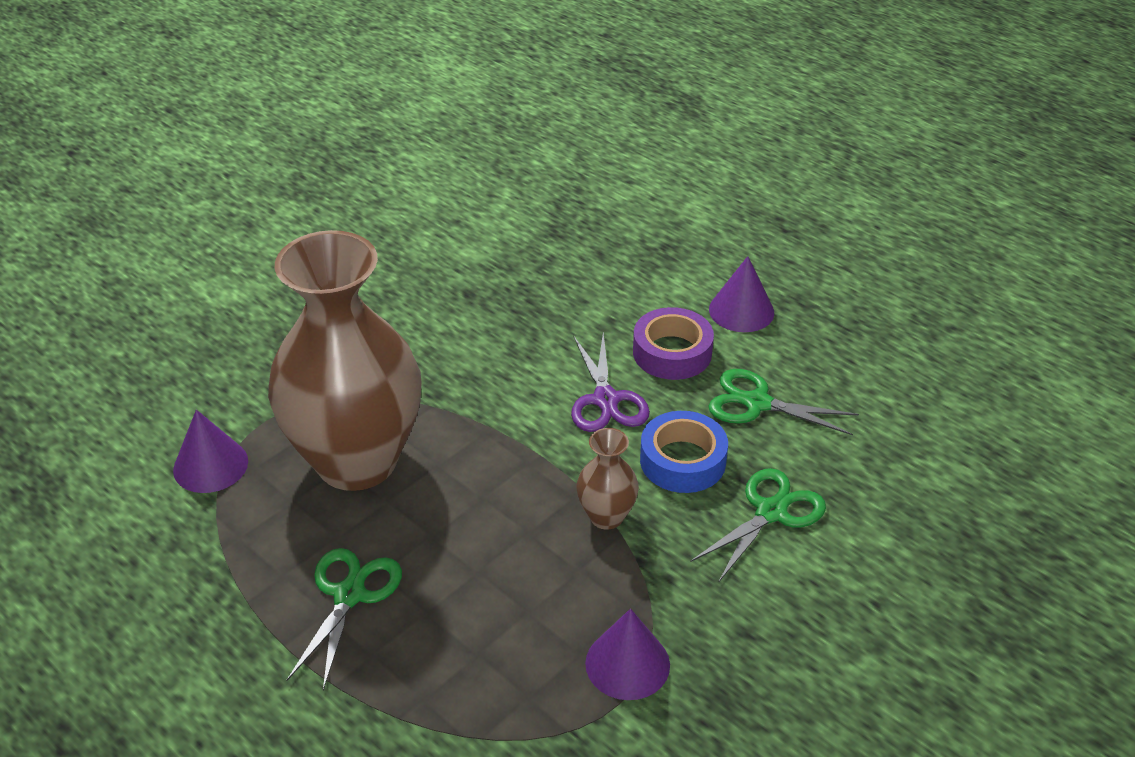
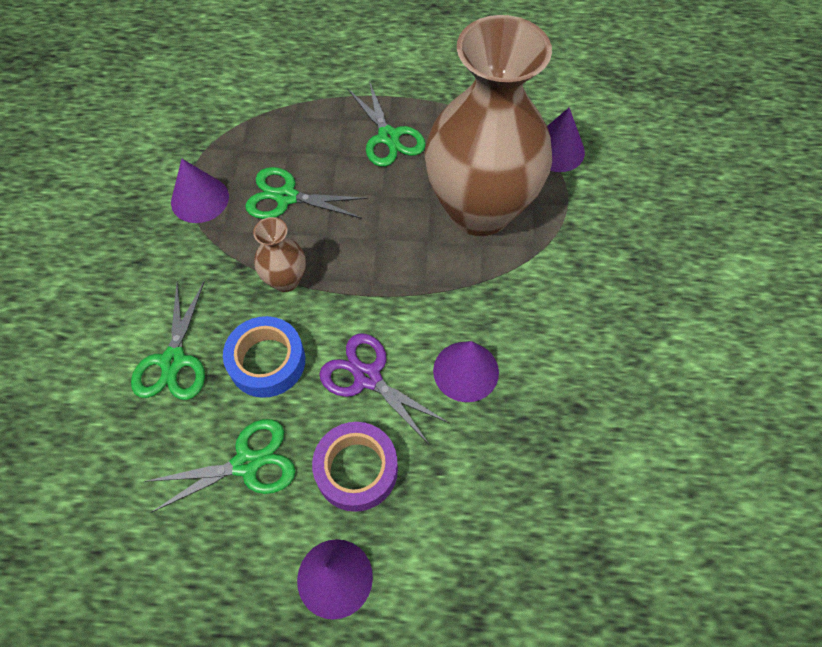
camera: 140 degrees right, 20 degrees up
none -> green scissors [245,167,368,219]
none -> purple cone [433,341,499,402]

